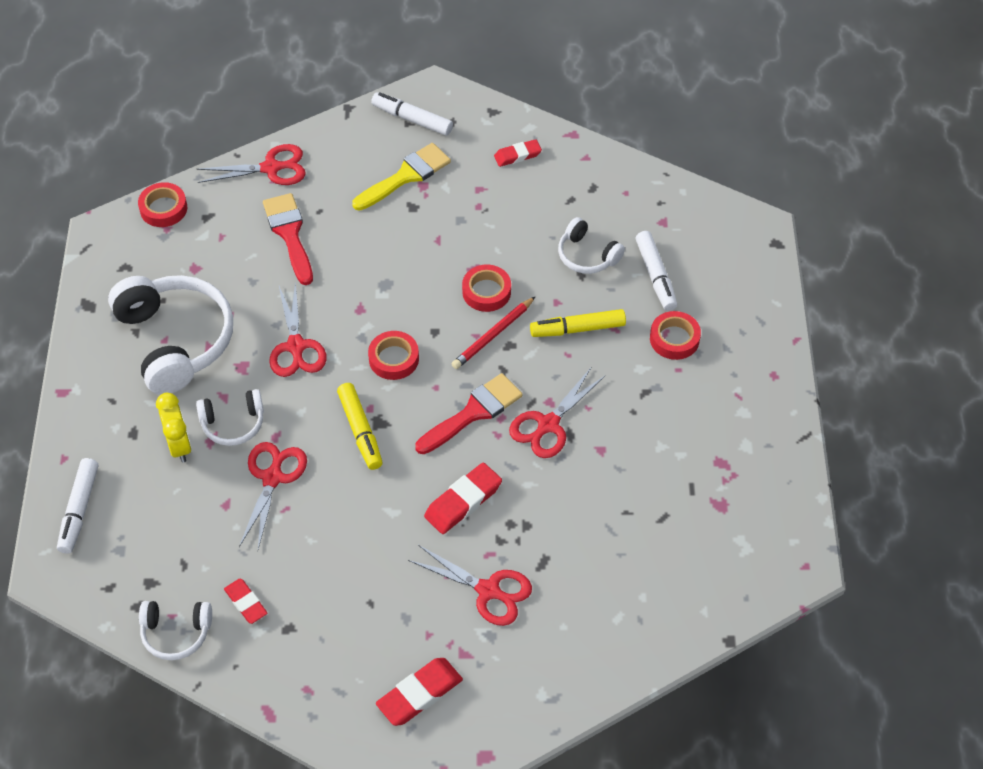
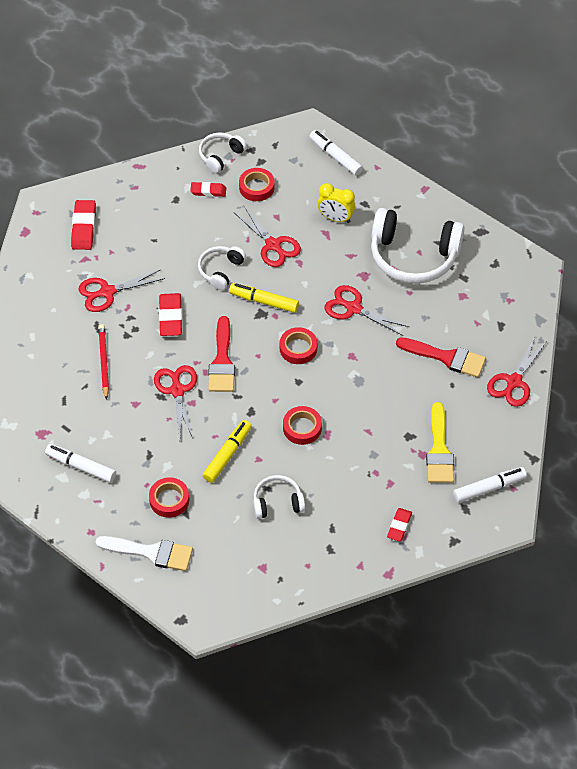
camera: 130 degrees right, 0 degrees up
red tape [138,182,187,227] -> red tape moved to [239,168,275,201]
white headphones [196,389,264,446] -> white headphones moved to [198,246,246,290]
red pencil [452,296,536,369] -> red pencil moved to [98,324,109,400]
white marker [636,231,677,311] -> white marker moved to [45,444,116,483]
none -> white brush [96,536,193,571]

